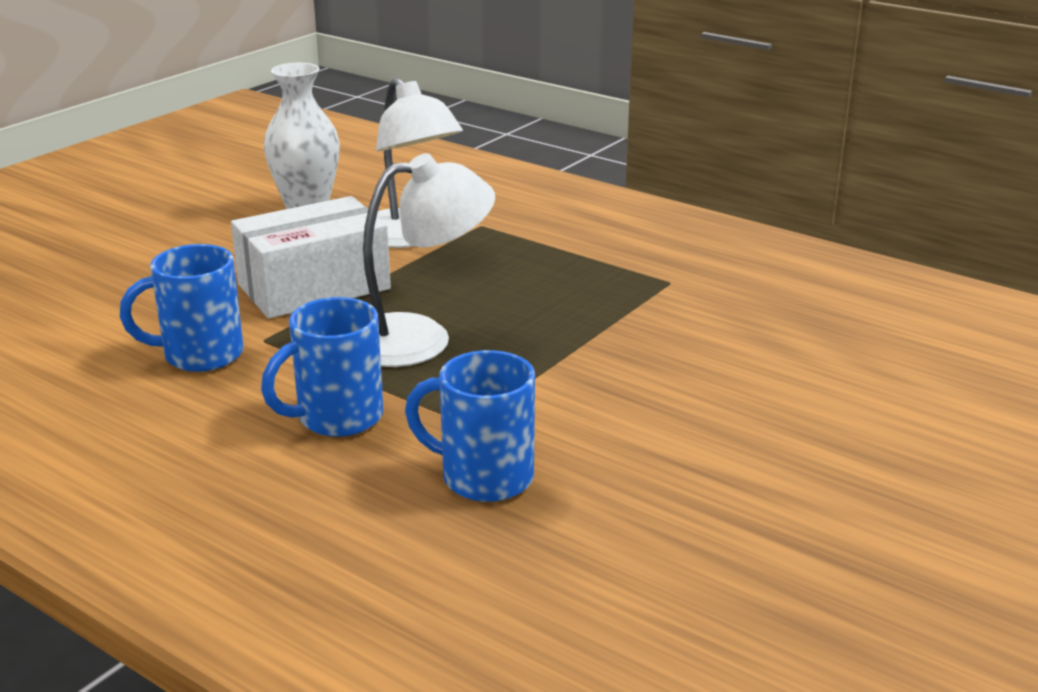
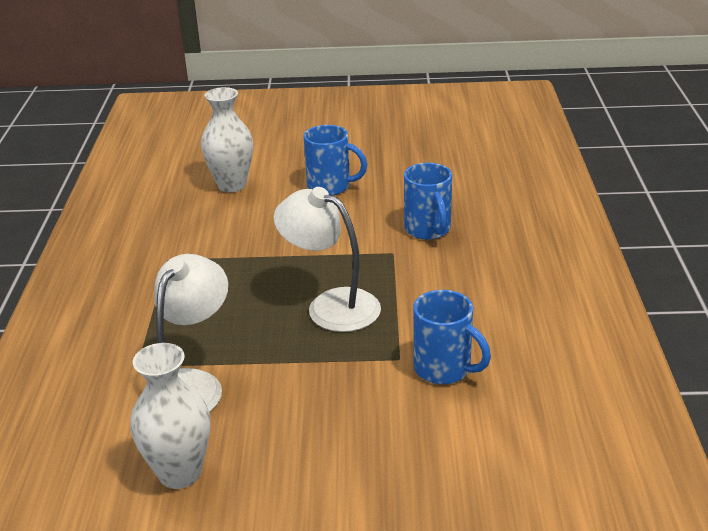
camera: 125 degrees left, 5 degrees up
white box [231,196,391,319] -> none
blue mug [261,297,383,437] -> blue mug moved to [304,125,367,196]
none -> white vase [201,87,253,192]

